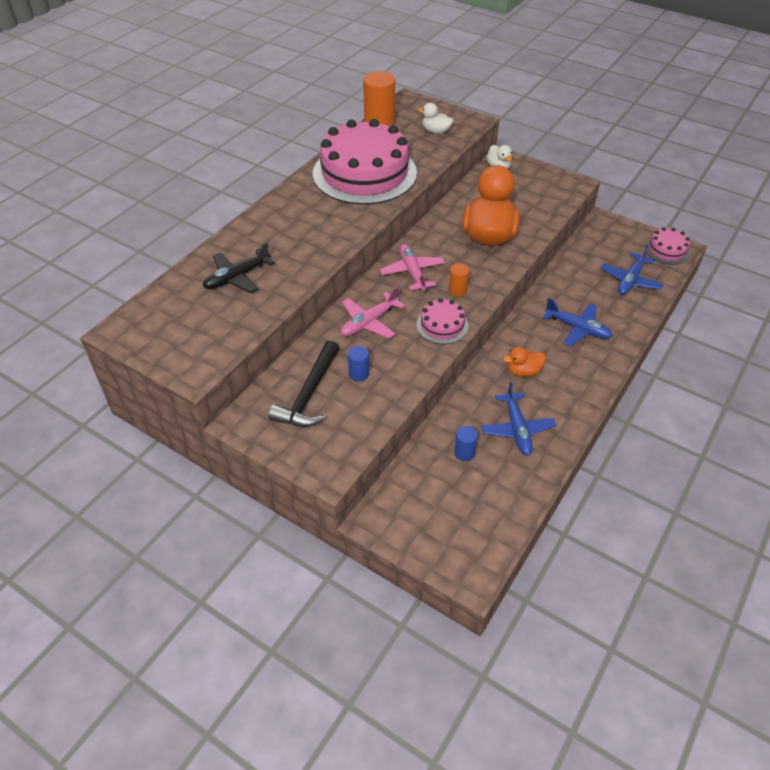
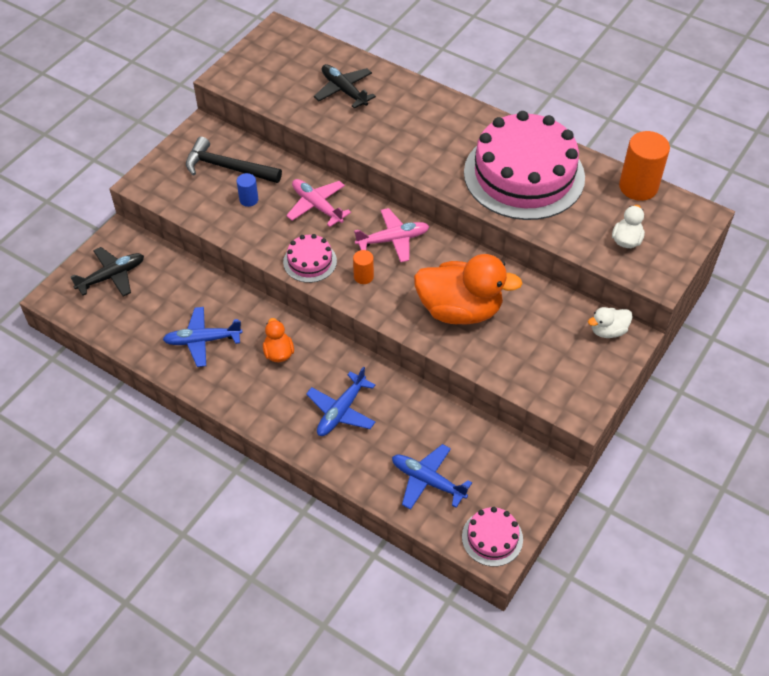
camera: 90 degrees right, 5 degrees up
blue cylinder [454,426,478,461] -> none
none -> black plane [70,247,144,296]

